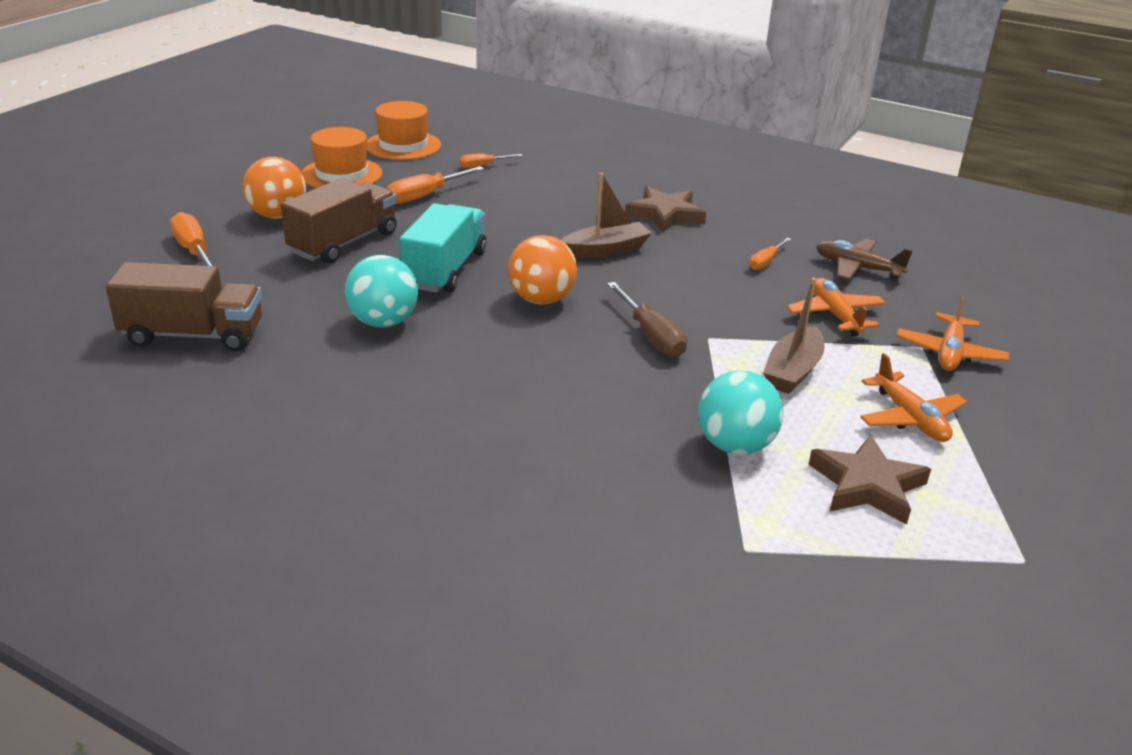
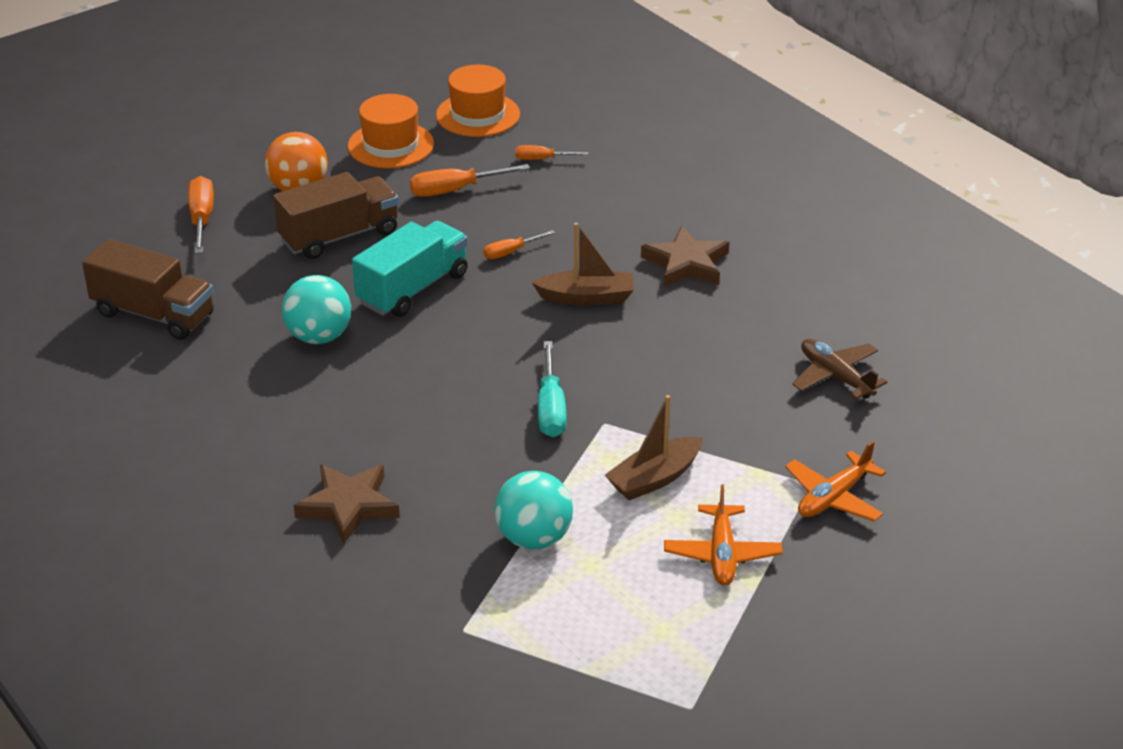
camera: 25 degrees right, 5 degrees up
orange ball [508,235,577,305] -> none
brown screwdriver [607,282,687,357] -> turquoise screwdriver [538,341,566,437]
orange screwdriver [750,238,791,270] -> orange screwdriver moved to [483,230,555,259]
orange plane [787,278,886,337] -> none
brown star [808,435,931,525] -> brown star moved to [294,464,400,544]

